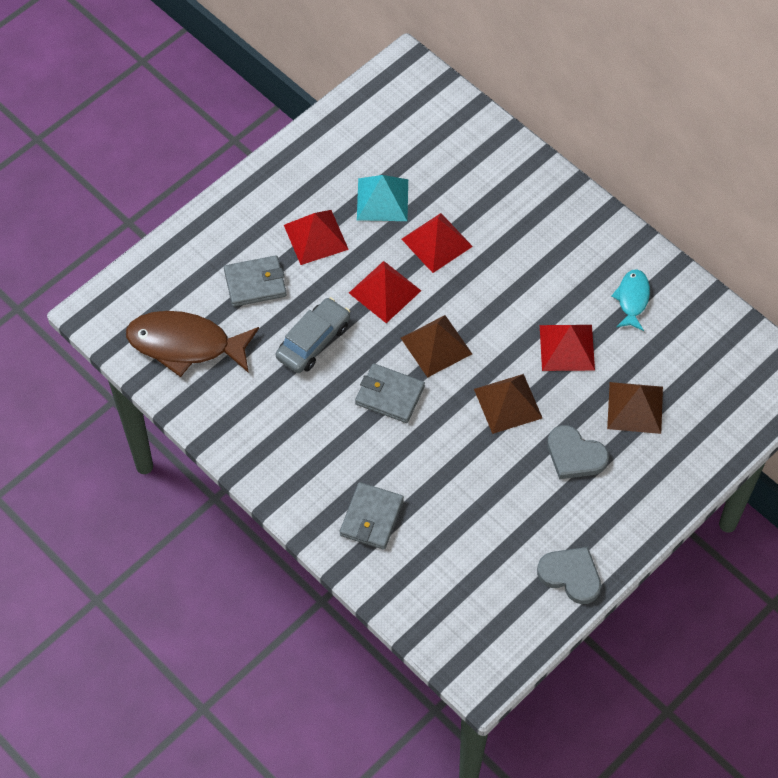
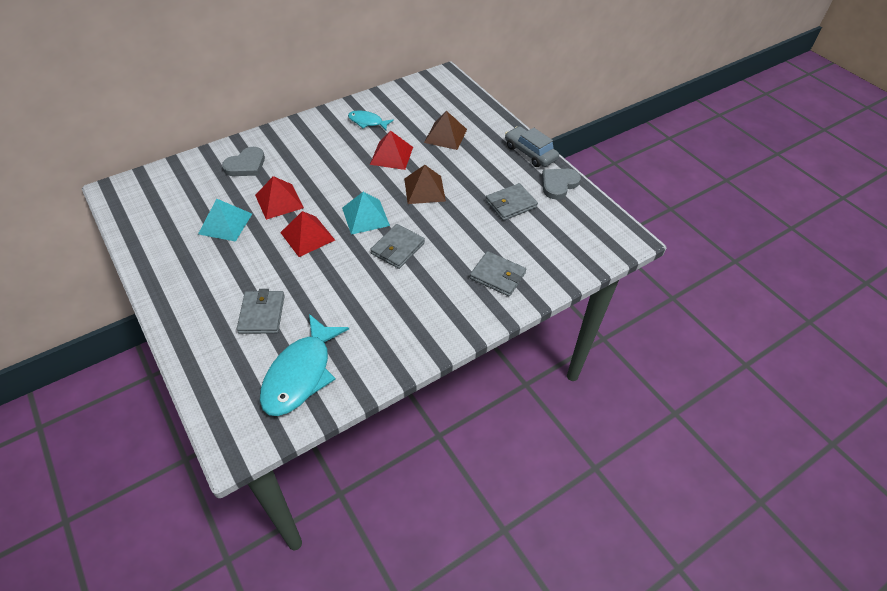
camera: 80 degrees left, 10 degrees down
brown fish [126,311,259,377] -> turquoise fish [260,314,349,416]
grey car [276,297,350,373] -> grey car moved to [505,126,559,167]
red pyramid [284,210,349,265] -> none
brown pyramid [401,315,472,378] -> turquoise pyramid [342,192,390,235]
grey heart [547,425,609,479] -> grey heart moved to [222,147,265,176]
none -> grey wallet [486,183,538,221]

